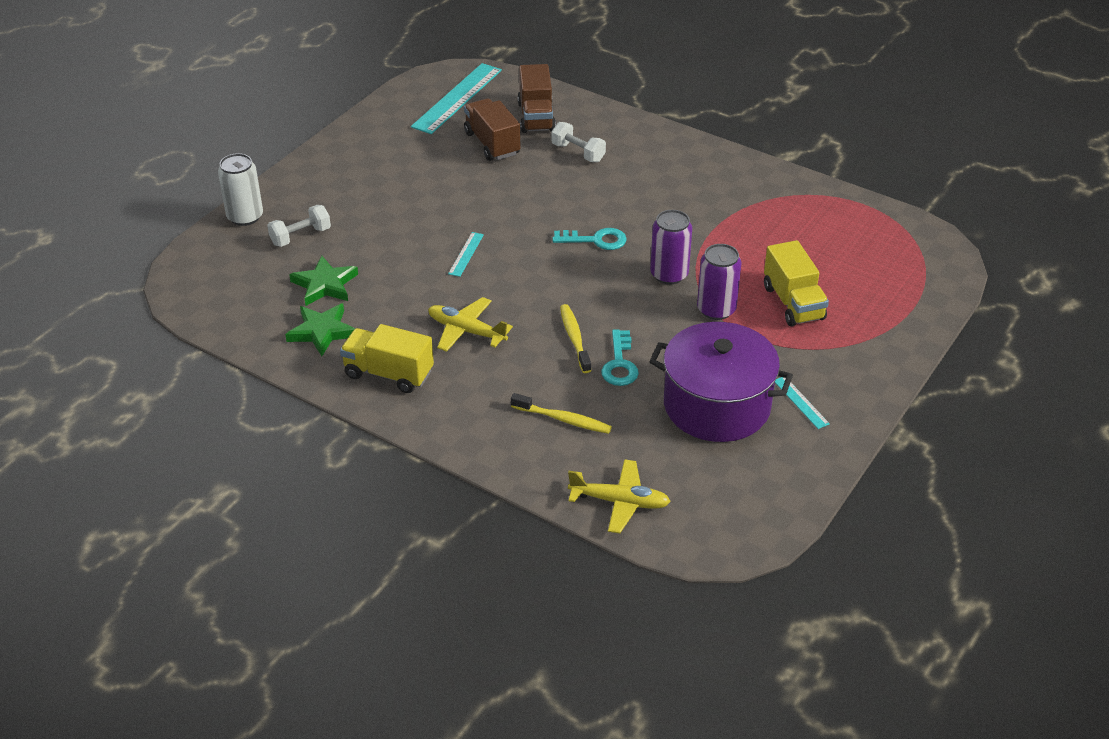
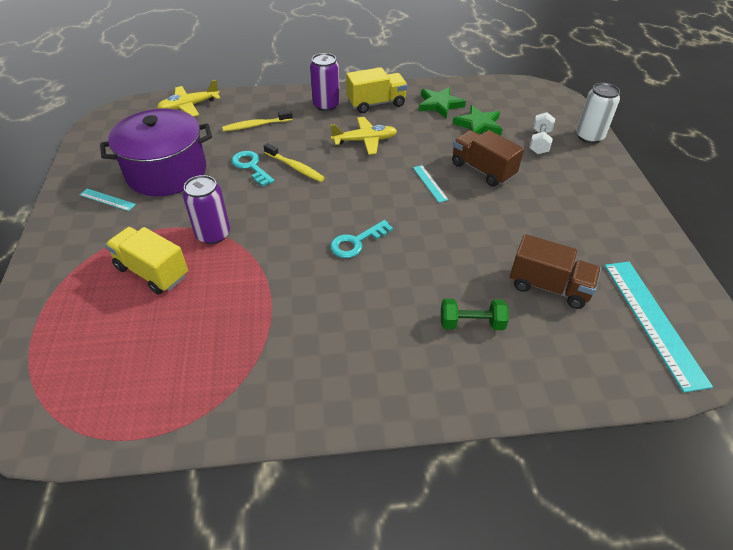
camera: 140 degrees right, 5 degrees up
brown truck [517,64,556,133] -> brown truck moved to [452,130,524,187]
white dumbbell [551,122,606,162] -> green dumbbell [441,299,509,330]
purple can [650,210,692,285] -> purple can moved to [310,53,340,111]

